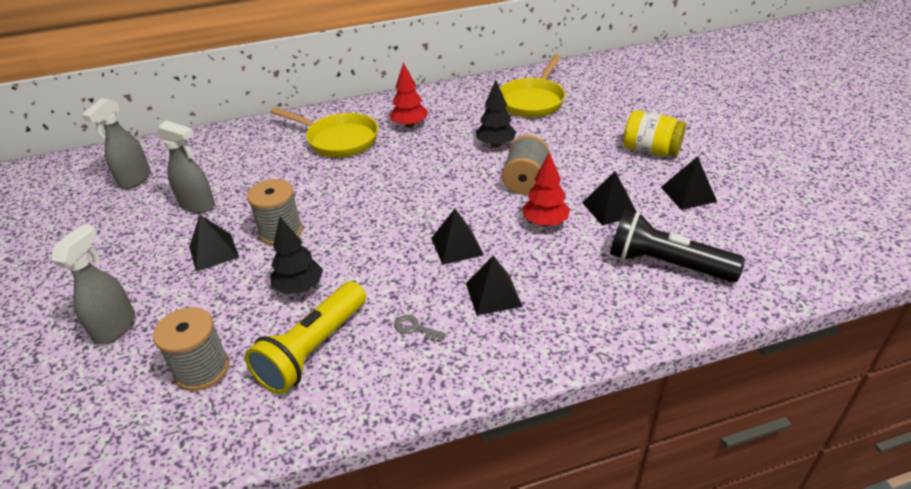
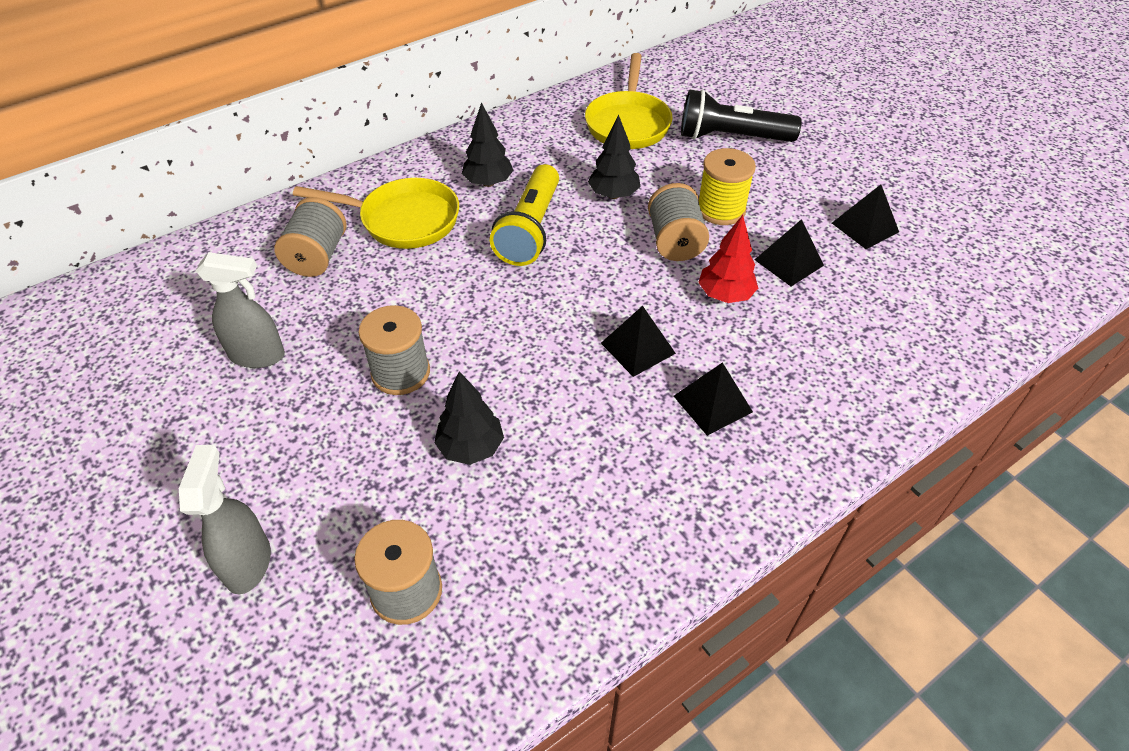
camera: 20 degrees left, 10 degrees up
grey spray bottle [82,98,151,189] -> none
black pyramid [189,215,239,272] -> none
yellow flashlight [245,281,366,394] -> yellow flashlight moved to [490,164,559,266]
red tree [389,62,427,128] -> black tree [462,102,513,187]
grey key [394,315,446,342] -> none
black flashlight [610,210,745,282] -> black flashlight moved to [681,89,802,142]
yellow jar [623,110,686,156] -> none
none -> grey spool [274,197,347,277]
none -> yellow spool [699,148,756,225]

